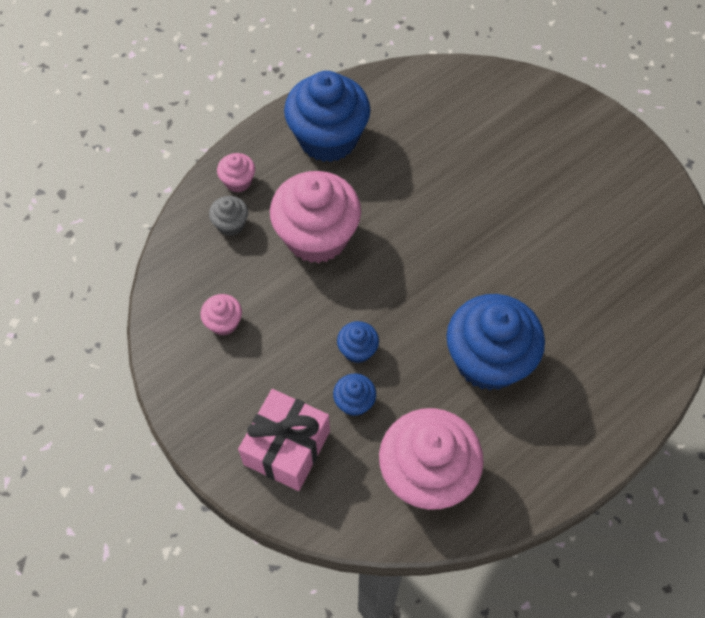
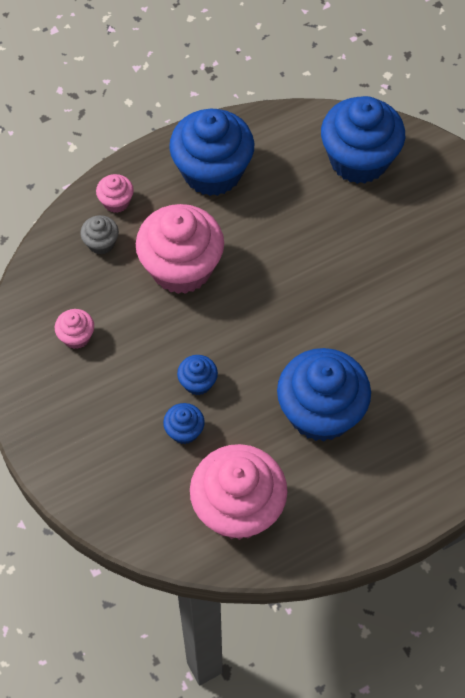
camera: 10 degrees right, 0 degrees up
pink gift [238,389,330,491] -> none
none -> blue cupcake [321,96,405,184]

